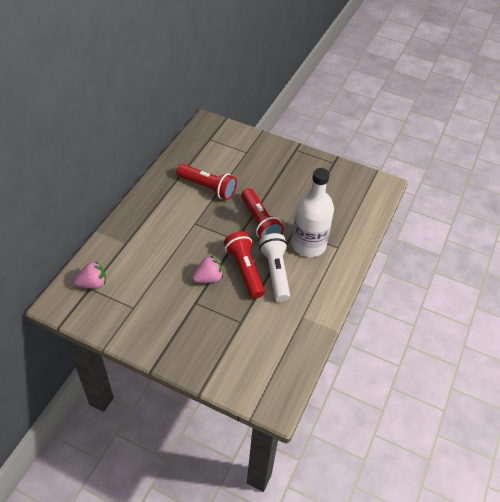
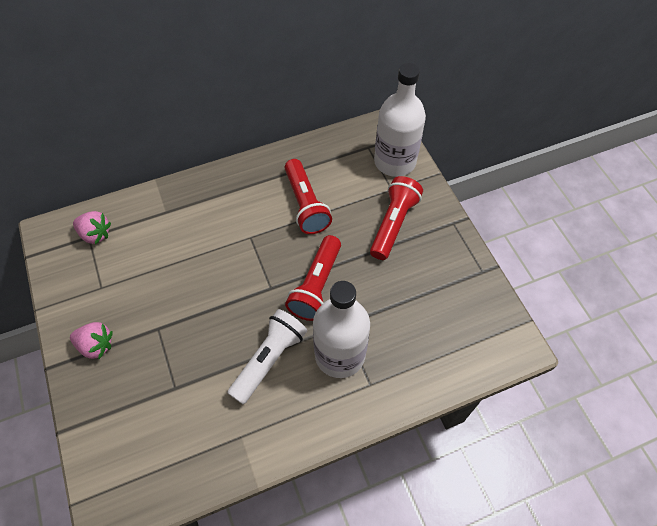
camera: 45 degrees right, 10 degrees up
pink strawberry [192,256,223,283] -> pink strawberry moved to [70,322,113,359]
red flashlight [224,231,265,299] -> red flashlight moved to [370,176,423,260]
none -> white bottle [374,63,426,177]

